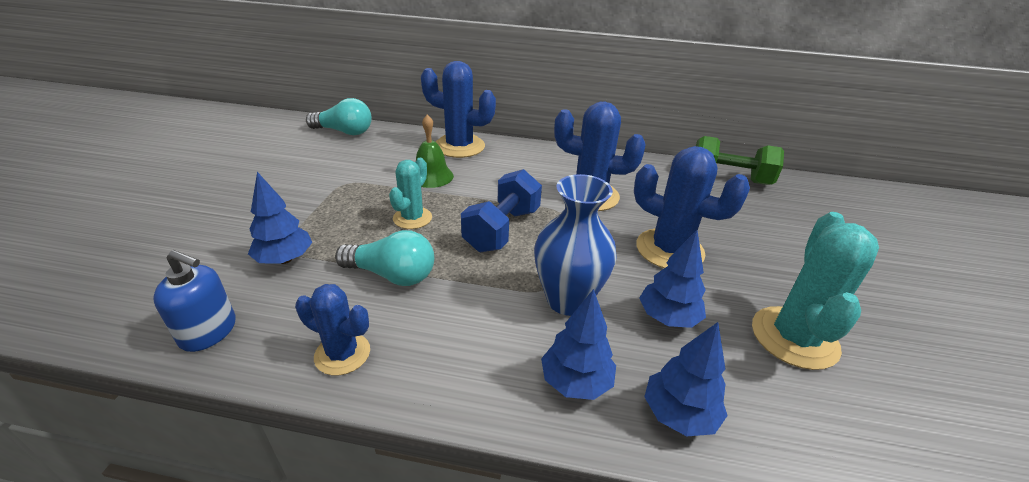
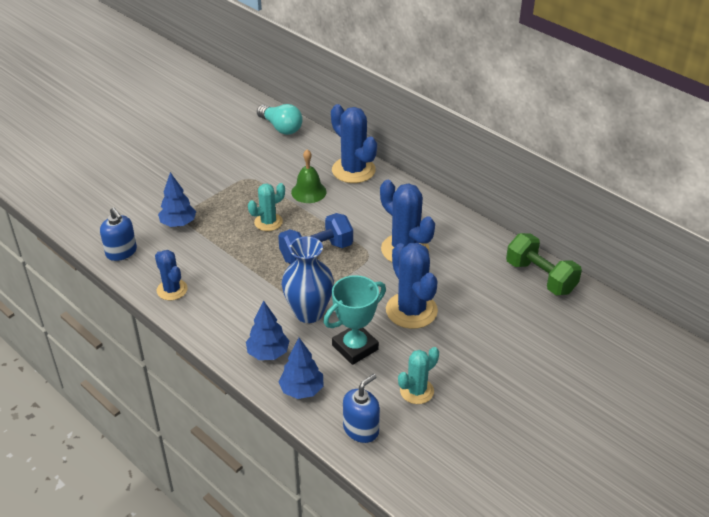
camera: 35 degrees right, 5 degrees up
turquoise light bulb [335,230,434,286] -> none
blue tree [639,230,706,328] -> turquoise trophy [324,275,386,365]
turquoise cactus [752,212,879,370] -> turquoise cactus [398,347,439,404], size x0.61
none -> blue soap dispenser [343,374,380,443]

